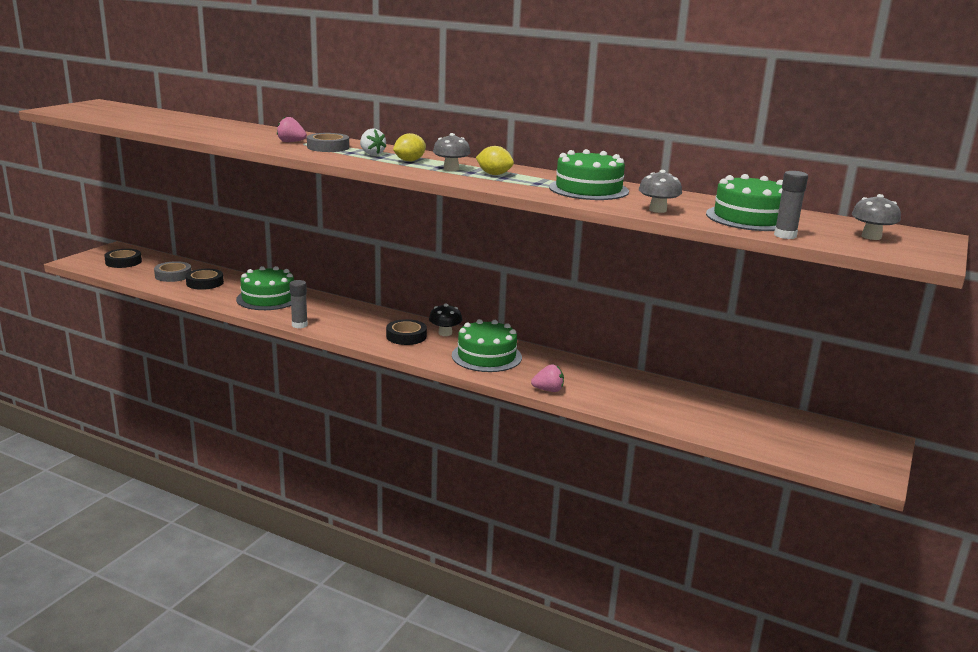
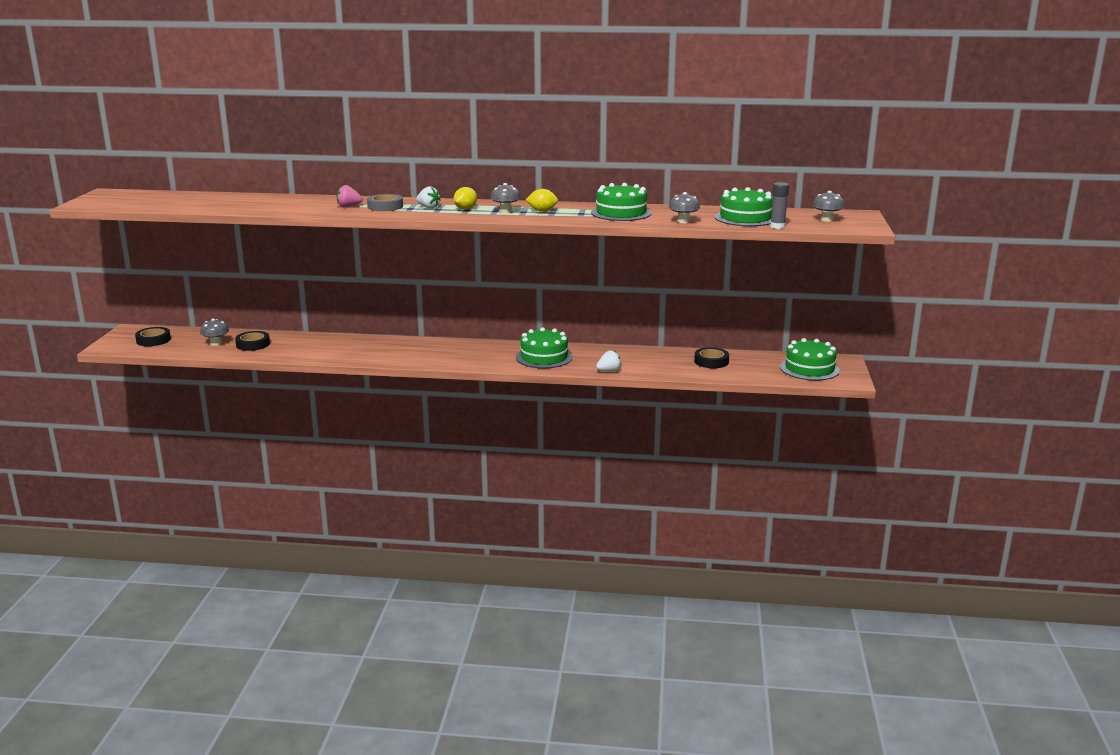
camera: 20 degrees left, 0 degrees up
grey tape [154,261,192,282] -> grey mushroom [200,319,229,346]
green cake [236,266,294,310] -> green cake moved to [780,338,840,380]
grey glue stick [289,280,308,328] -> none
black tape [386,319,427,345] -> black tape moved to [694,347,729,368]
black mushroom [429,304,462,336] -> none
pink strawberry [531,364,564,392] -> white strawberry [596,350,621,372]

